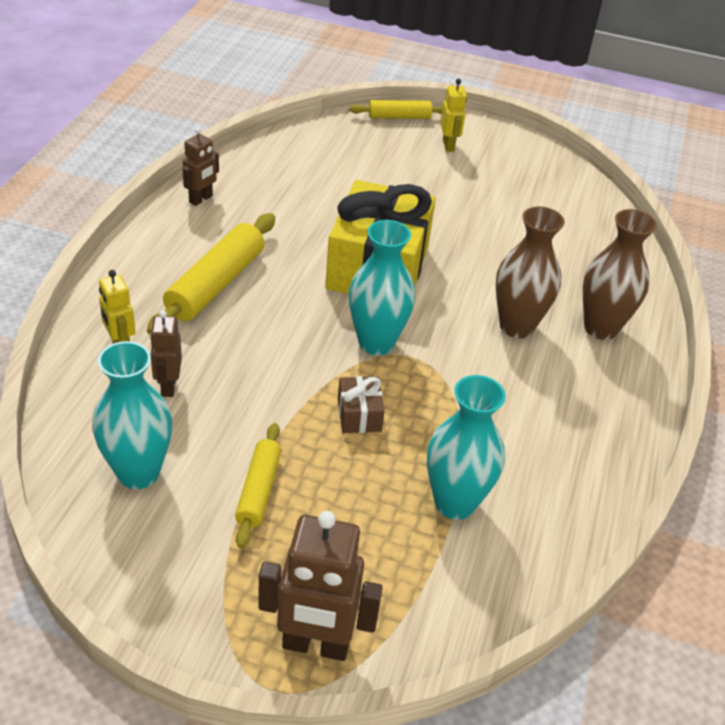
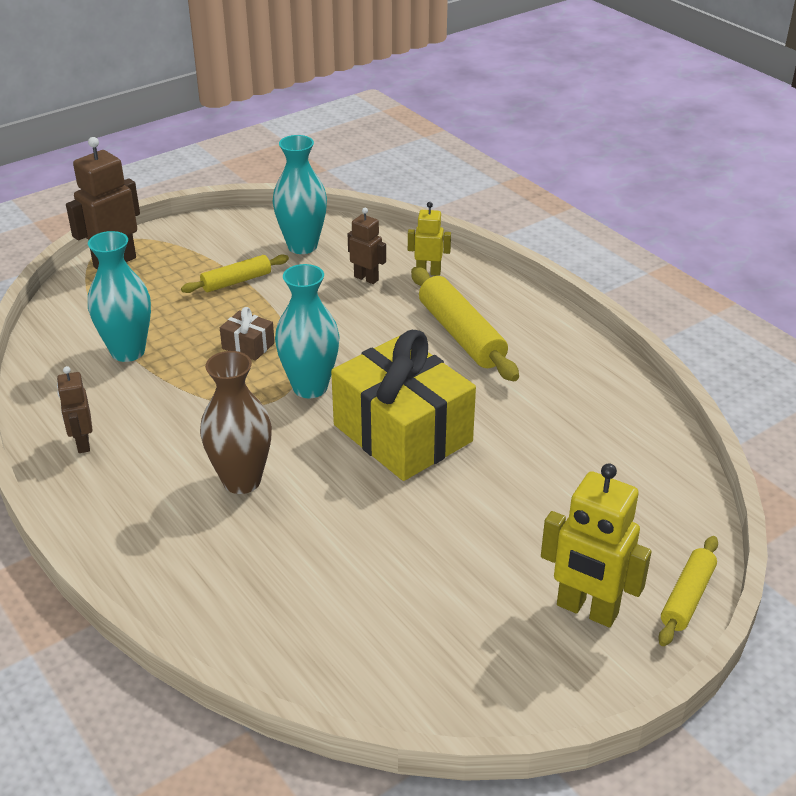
camera: 130 degrees right, 5 degrees down
brown robot [183,128,219,206] -> brown robot moved to [57,366,92,453]
yellow rolling pin [235,423,281,548] -> yellow rolling pin turned 75 degrees counterclockwise [181,254,289,293]
yellow robot [440,79,467,152] -> yellow robot [541,463,652,627], size x1.73
brown vase [583,209,657,340] -> none

